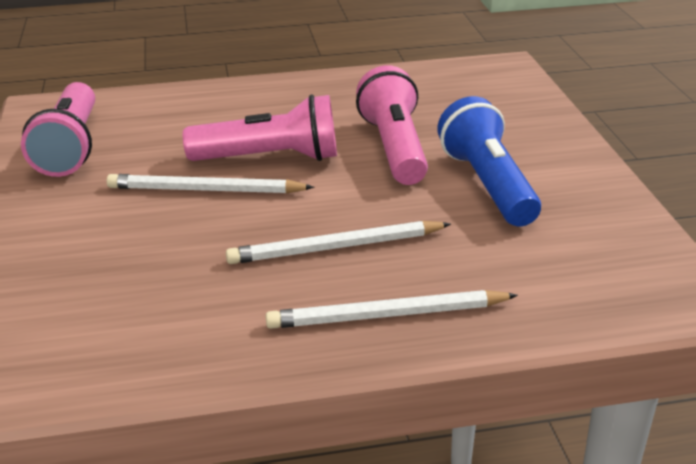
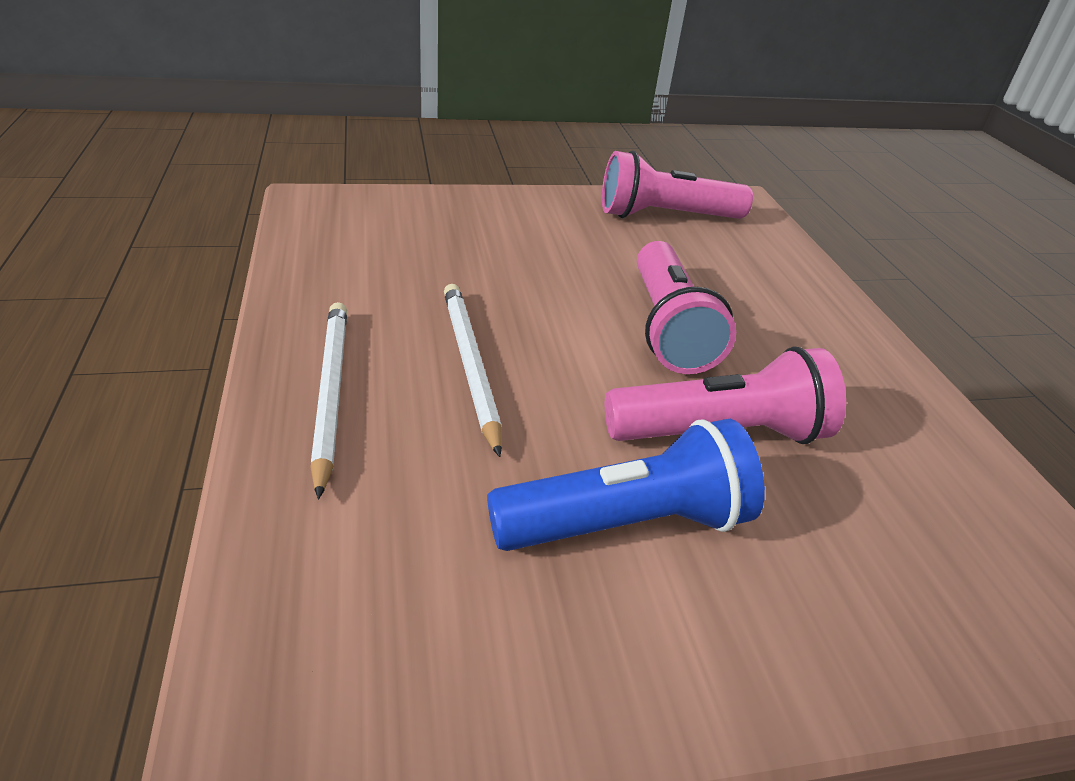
camera: 85 degrees right, 5 degrees up
white pencil [107,174,314,194] -> none

